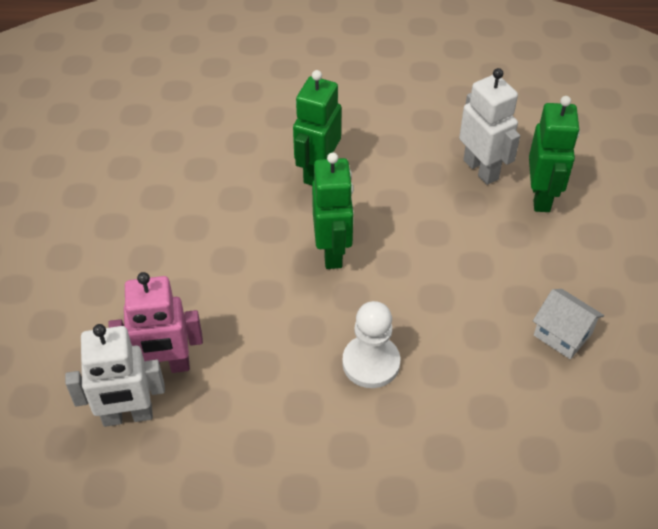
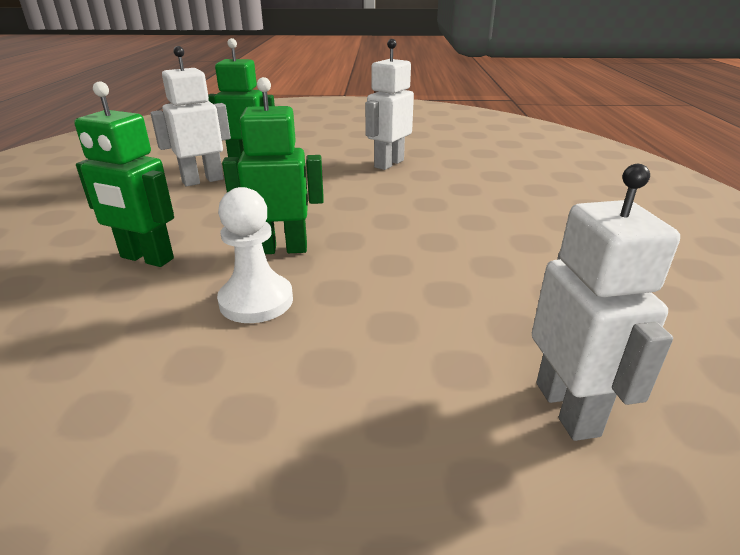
camera: 90 degrees left, 20 degrees down
pink robot [108,272,203,373] -> none
white pawn [342,301,400,388] -> white pawn moved to [217,187,293,323]
white house [533,289,604,359] -> white robot [365,39,414,170]

